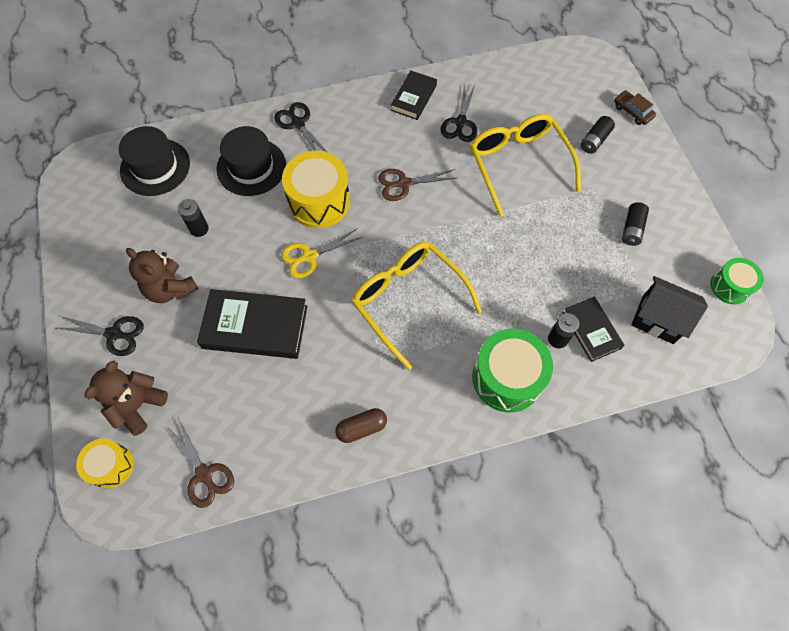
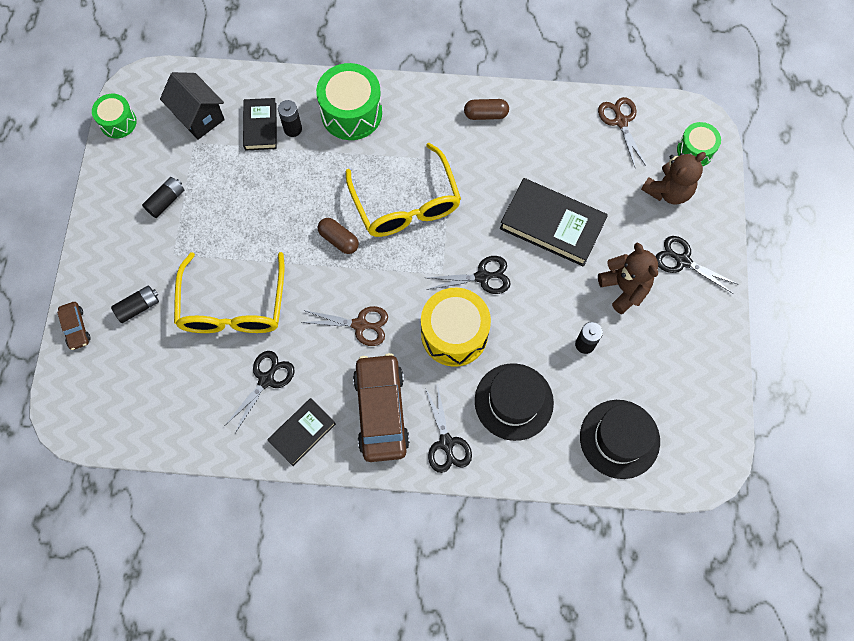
camera: 160 degrees left, 5 degrees up
yellow drum [76,438,134,489] -> green drum [677,122,721,166]
yellow scissors [281,228,362,279] -> black scissors [426,256,511,294]
none -> brown capsule [318,218,359,254]
none -> brown car [353,353,410,462]

